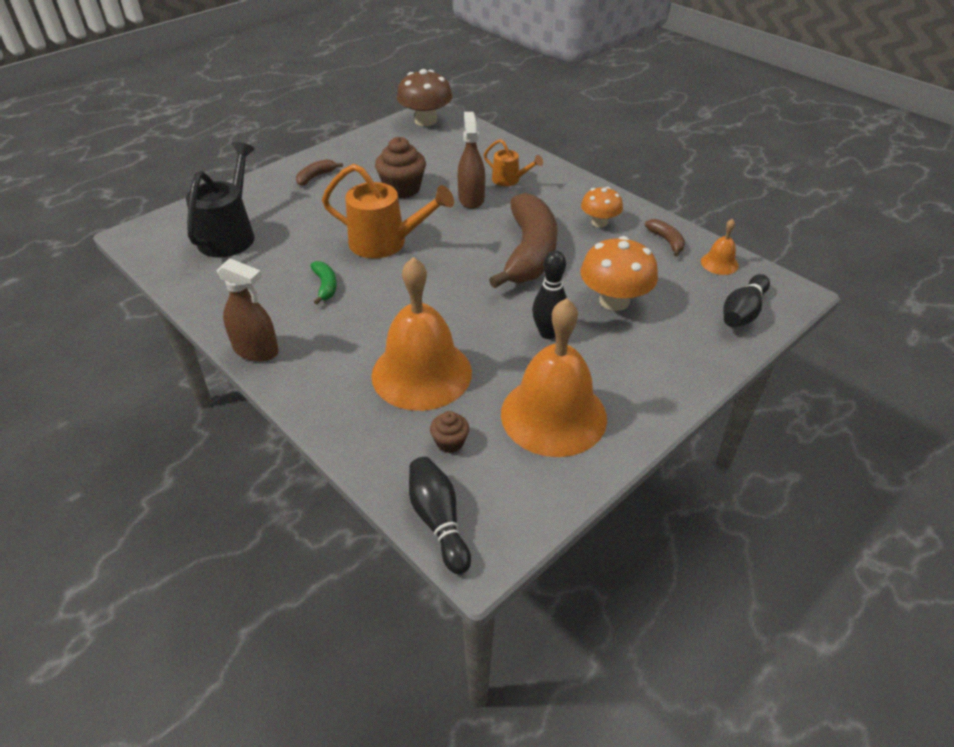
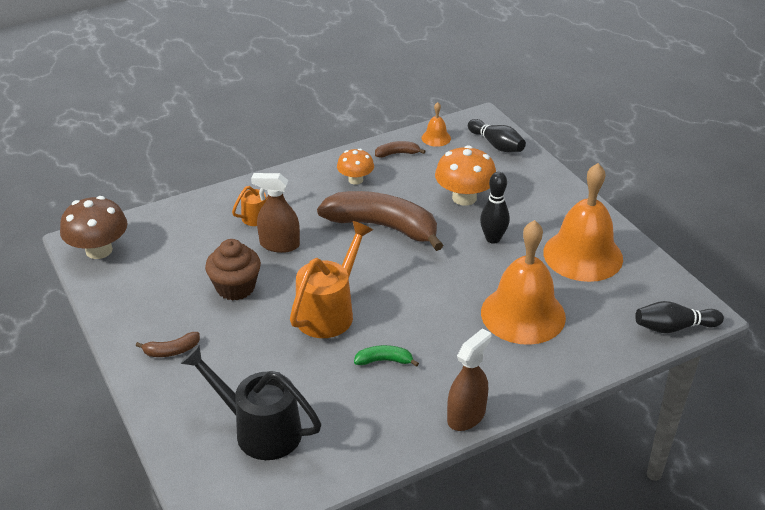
camera: 75 degrees left, 5 degrees down
brown banana [296,159,343,186] -> brown banana turned 75 degrees counterclockwise [136,332,200,357]
brown cupcake [430,411,469,453] -> none

